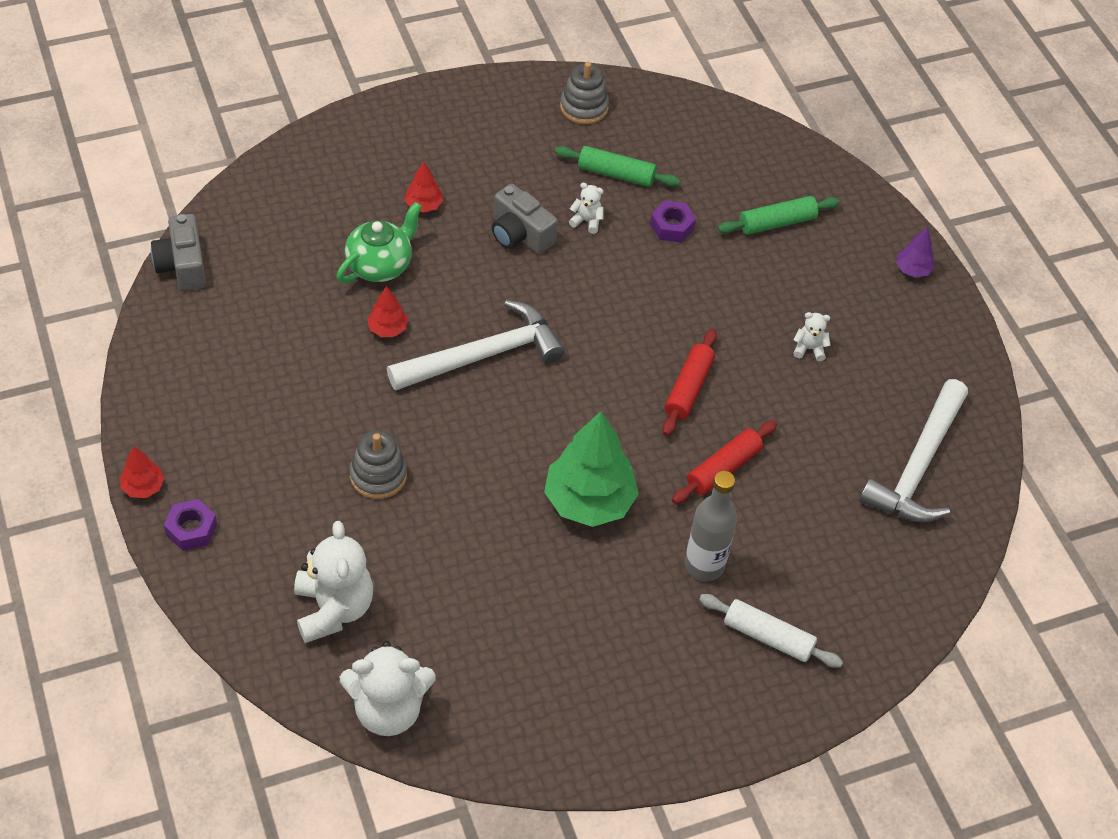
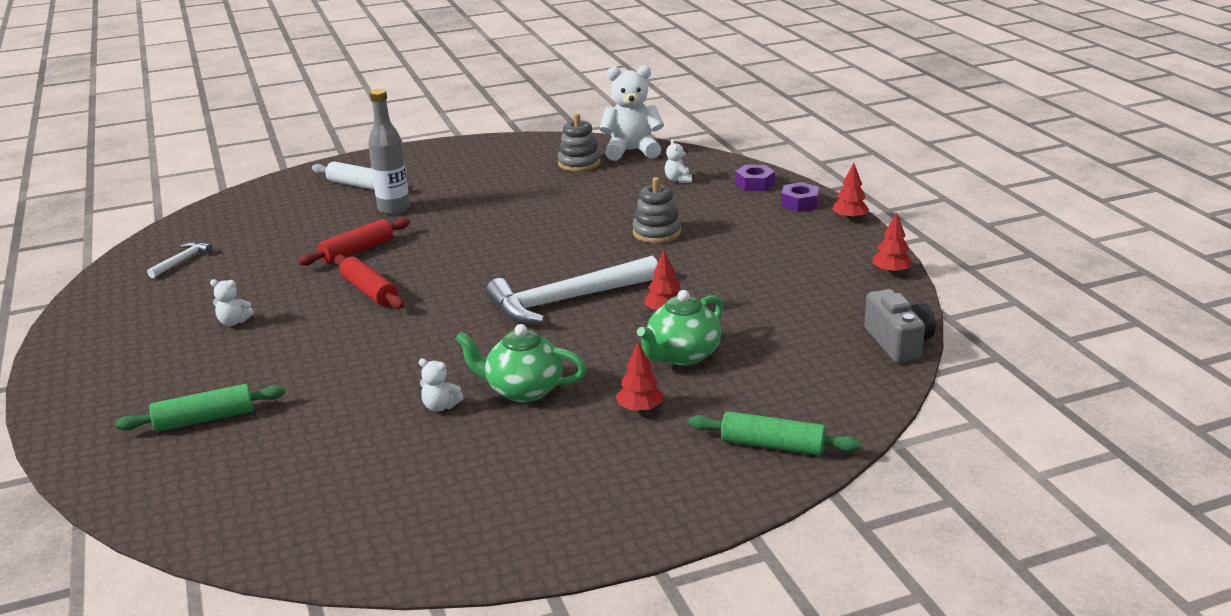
camera: 175 degrees left, 25 degrees down
white teddy bear [294,521,373,643] -> white teddy bear [665,139,692,183], size x0.46
grey camera [492,184,558,254] -> green teapot [455,324,587,402]
green tree [544,411,639,527] -> none
green rolling pin [555,146,680,187] -> green rolling pin moved to [688,411,861,455]
grey stacking toy [560,62,609,124] -> grey stacking toy moved to [558,113,601,172]
purple nut [650,200,696,242] -> purple nut moved to [735,165,775,191]
red rolling pin [662,329,717,436] -> red rolling pin turned 60 degrees counterclockwise [334,255,404,309]
white hammer [859,379,968,522] -> white hammer [147,242,213,278], size x0.44
purple tree [896,227,935,278] -> none
none -> red tree [872,212,913,274]

